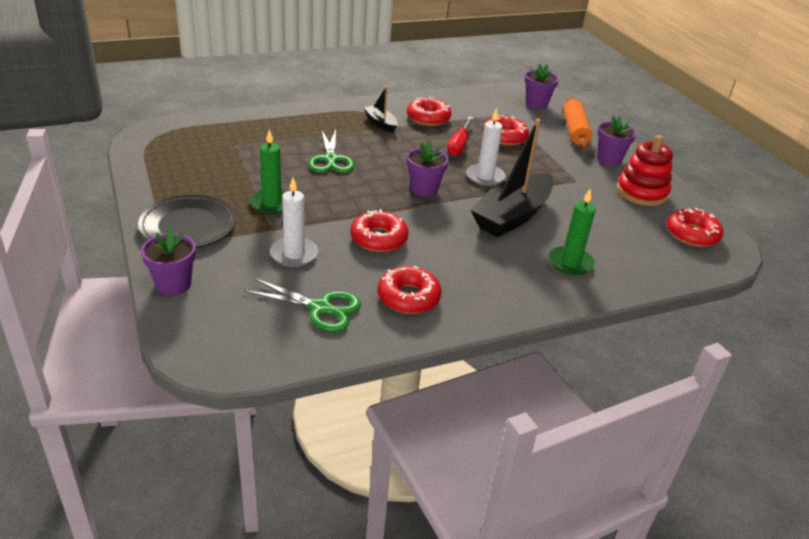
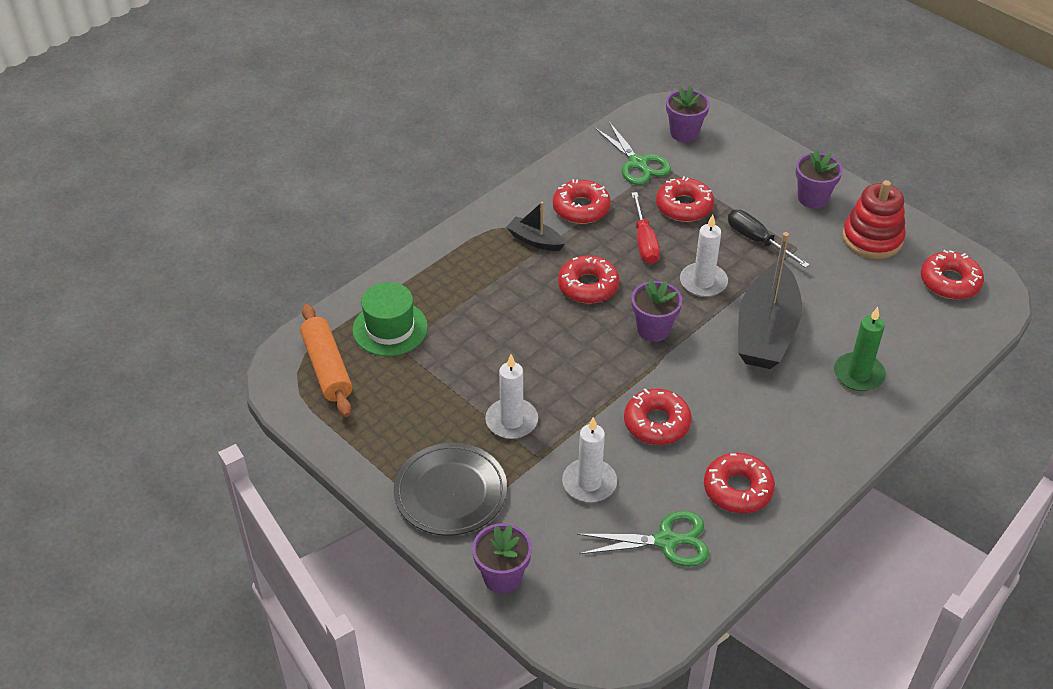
camera: 20 degrees left, 10 degrees up
green candle [250,129,287,214] -> white candle [485,355,538,439]
green scissors [309,130,355,173] -> green scissors moved to [594,122,671,185]
orange rolling pin [563,97,592,149] -> orange rolling pin moved to [300,304,352,417]
none -> green hat [353,282,428,356]
none -> red donut [558,255,620,304]
none -> black screwdriver [728,210,810,268]

